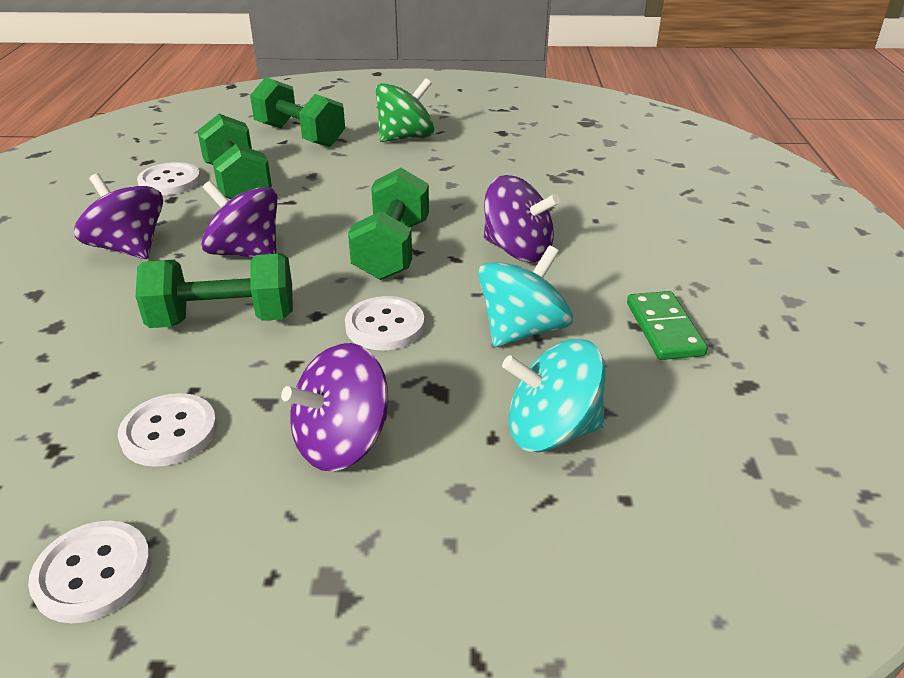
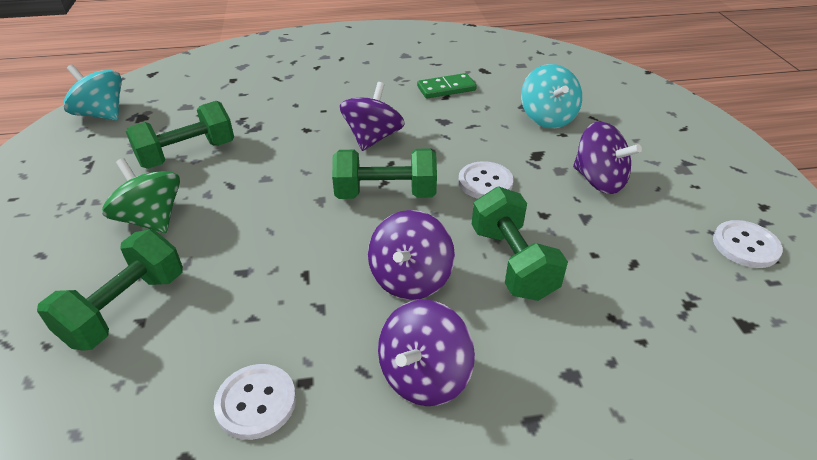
camera: 100 degrees left, 5 degrees up
white button [118,393,217,467] -> none
green dumbbell [197,114,272,199] -> green dumbbell moved to [126,101,234,169]
turquoise spinning top [478,245,573,347] -> turquoise spinning top moved to [63,64,122,121]

